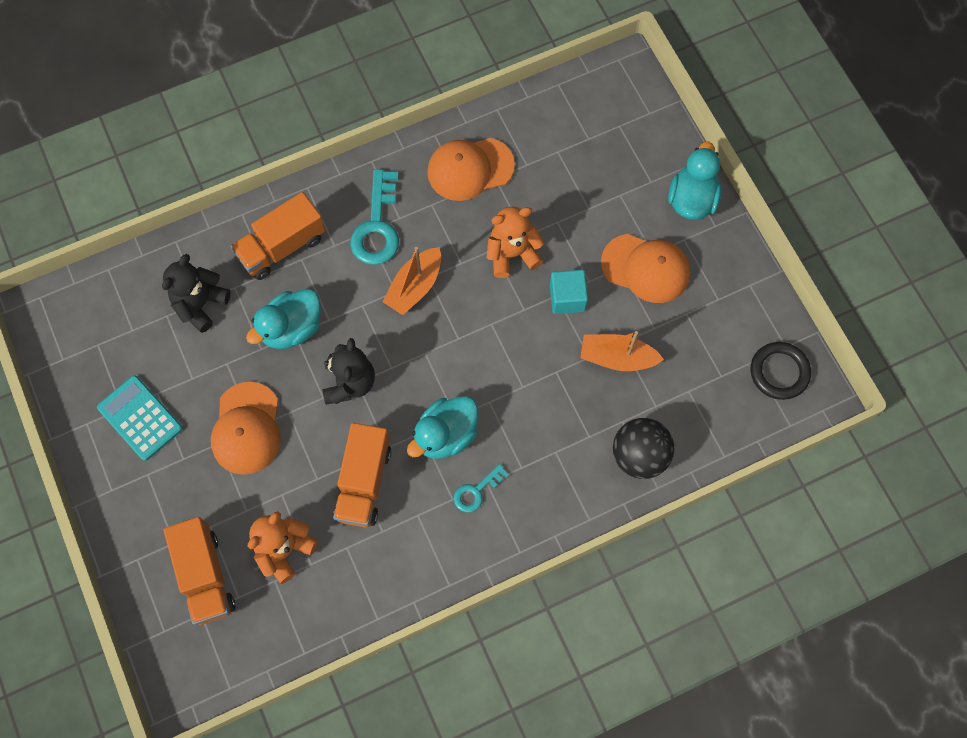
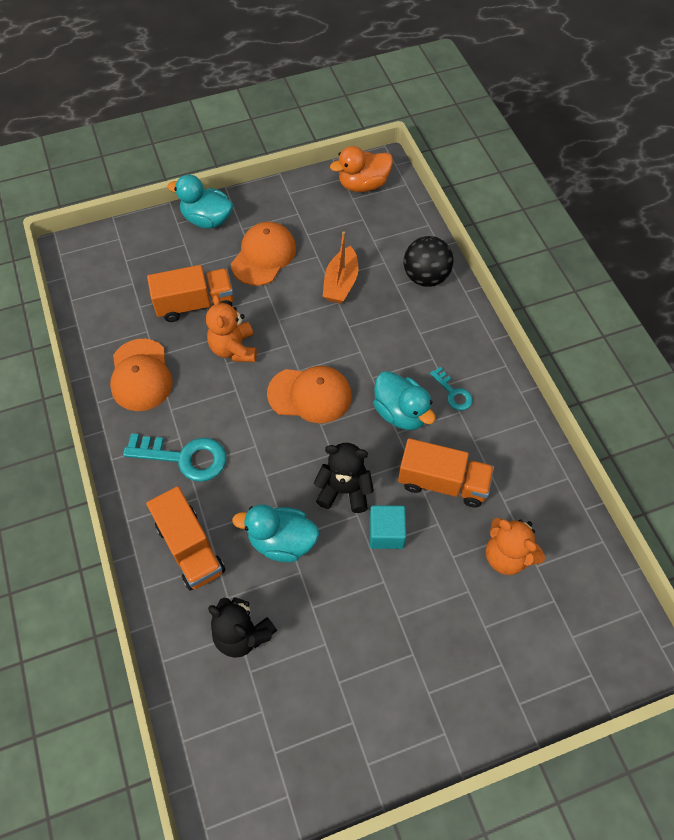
camera: 85 degrees left, 10 degrees down
turquoise calculator [97,375,183,461] -> none
orange truck [164,517,236,625] -> orange truck moved to [147,265,234,322]
orange cap [211,382,281,475] -> orange cap moved to [267,366,352,423]
turquoise duck [246,289,321,349] -> turquoise duck turned 135 degrees clockwise [232,504,319,562]
orange boat [383,247,441,315] -> none
turquoise cube [550,270,588,314] -> turquoise cube moved to [370,505,406,549]
black ring [751,342,811,400] -> orange duck [330,146,393,192]

